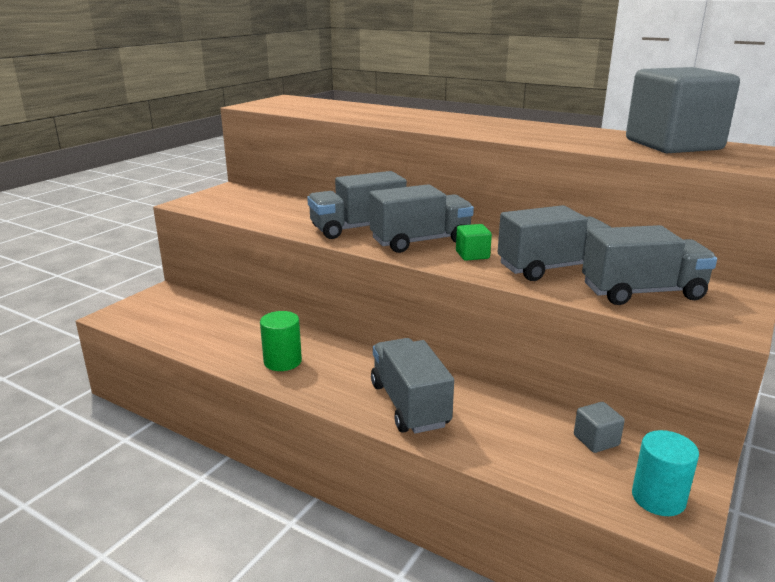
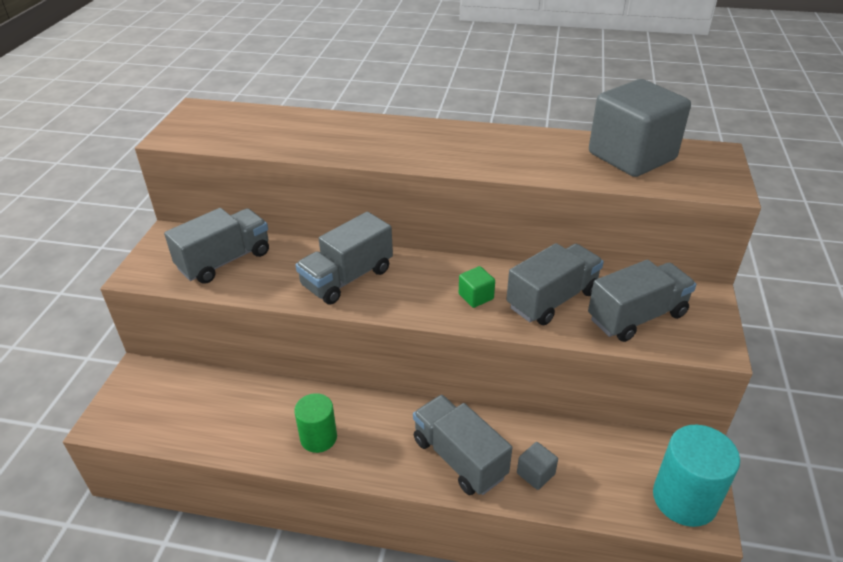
camera: 20 degrees left, 15 degrees up
grey truck [369,184,474,253] -> grey truck moved to [164,208,269,284]
grey cube [574,402,625,453] -> grey cube moved to [517,442,558,490]
turquoise cylinder [632,430,699,516] -> turquoise cylinder [653,425,740,527], size x1.56

